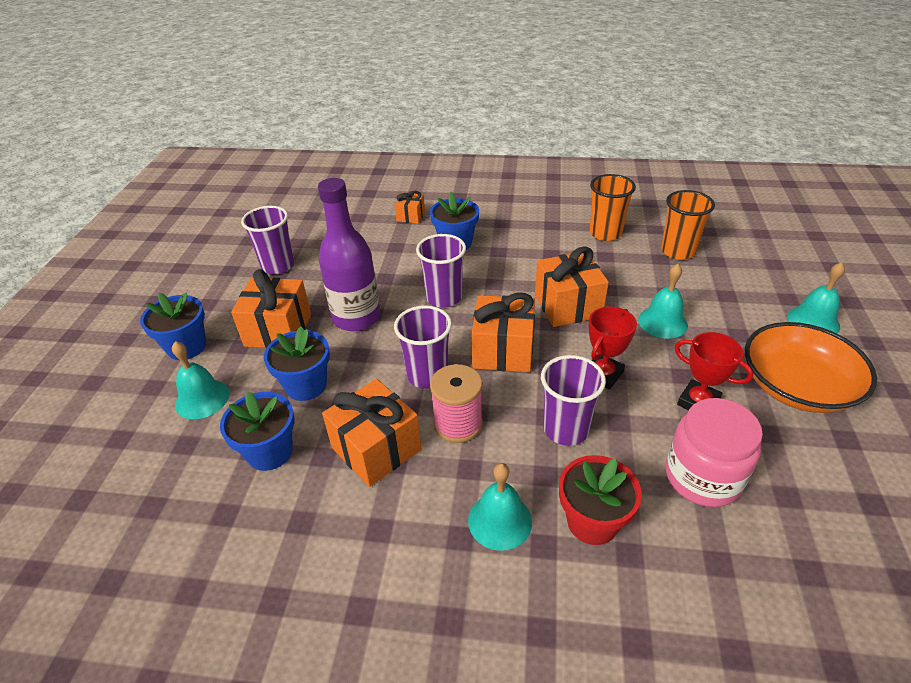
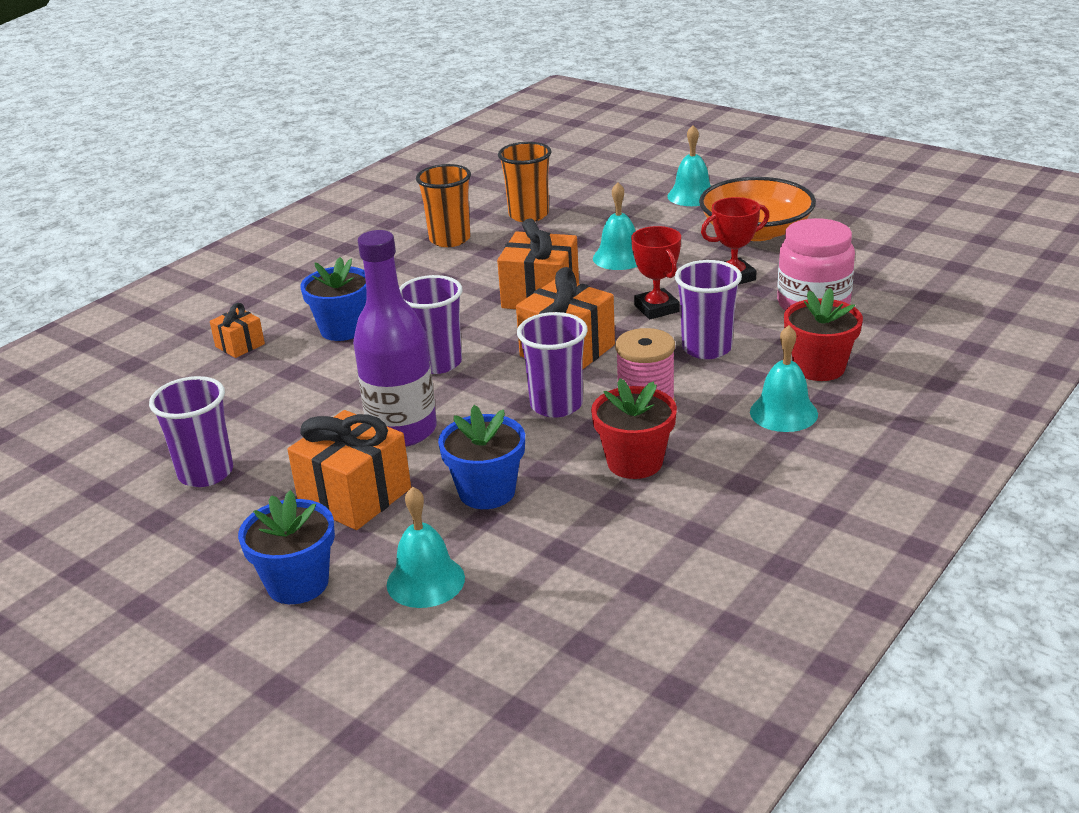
camera: 60 degrees left, 10 degrees down
blue flower pot [220,391,294,471] -> none
orange gift [322,379,421,487] -> red flower pot [591,378,677,479]

